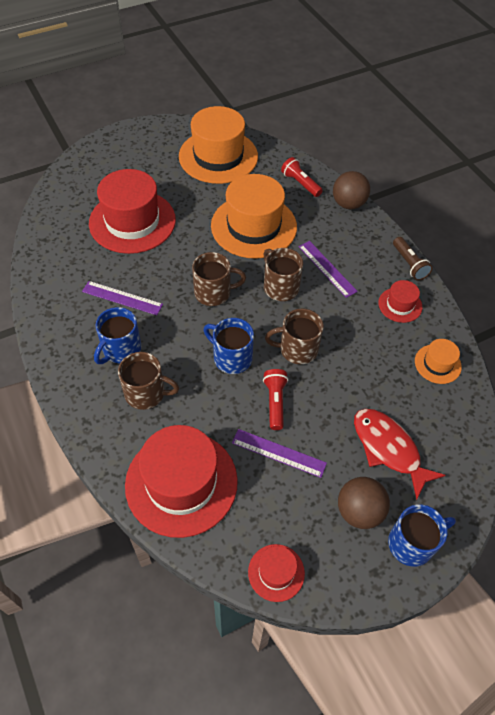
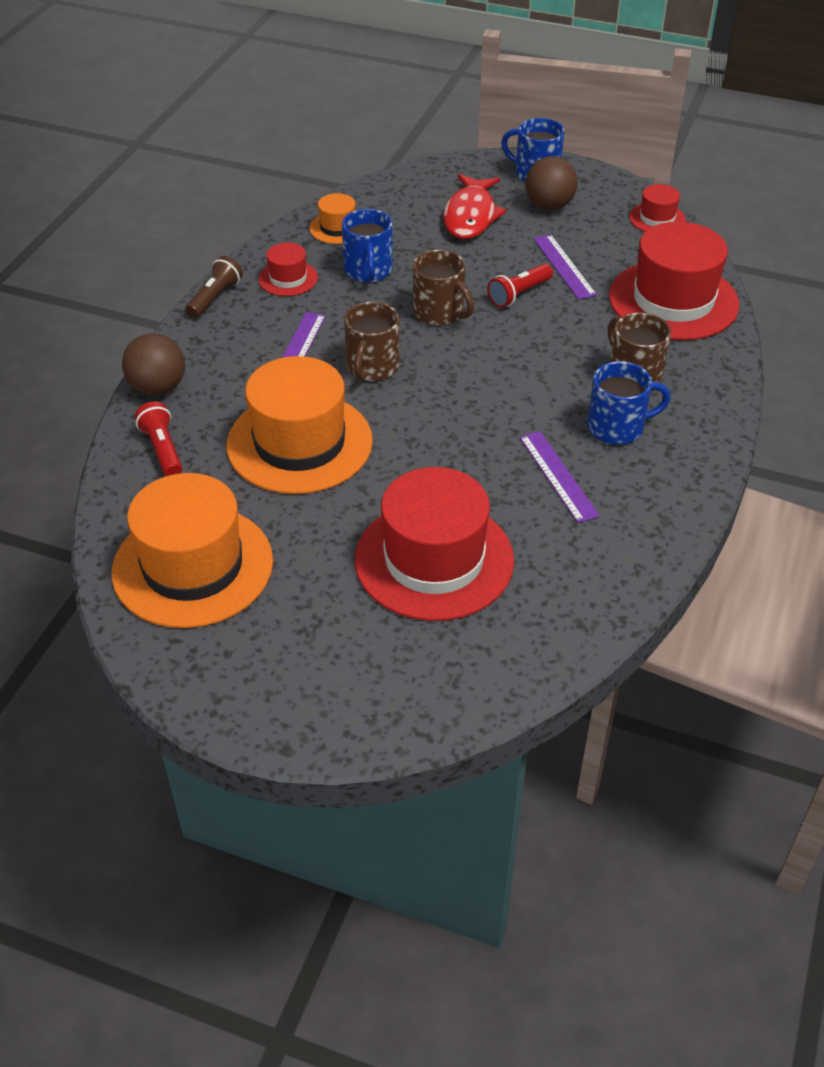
camera: 130 degrees left, 10 degrees down
brown mug [192,252,246,306] -> none
blue mug [203,318,254,374] -> blue mug moved to [342,209,393,282]
red flashlight [281,157,323,197] -> red flashlight turned 150 degrees clockwise [135,402,182,476]

